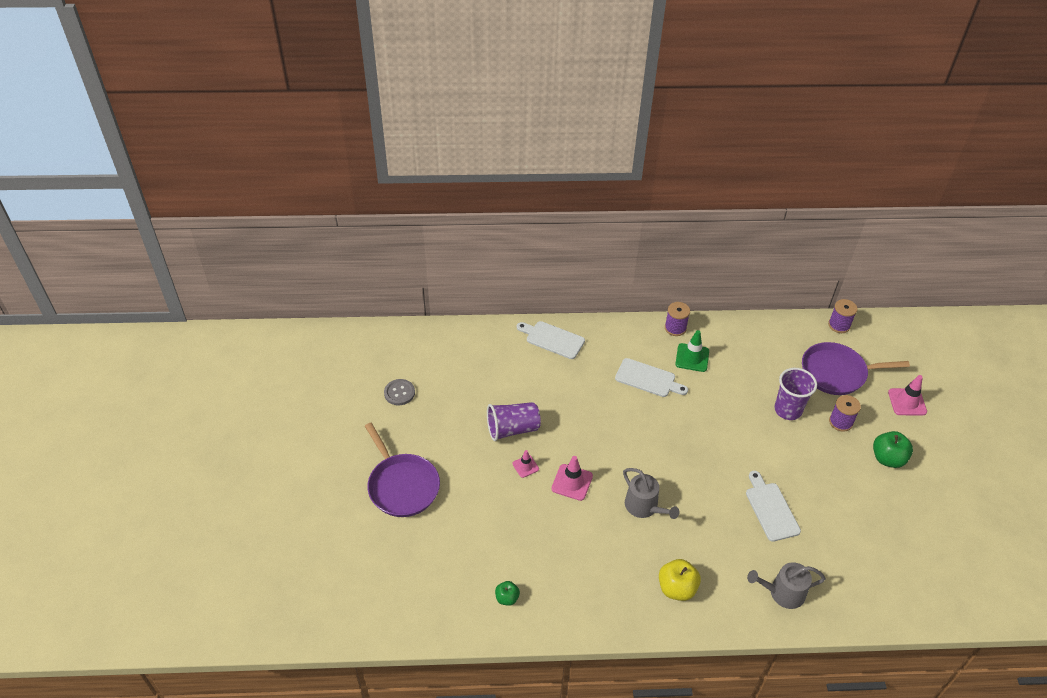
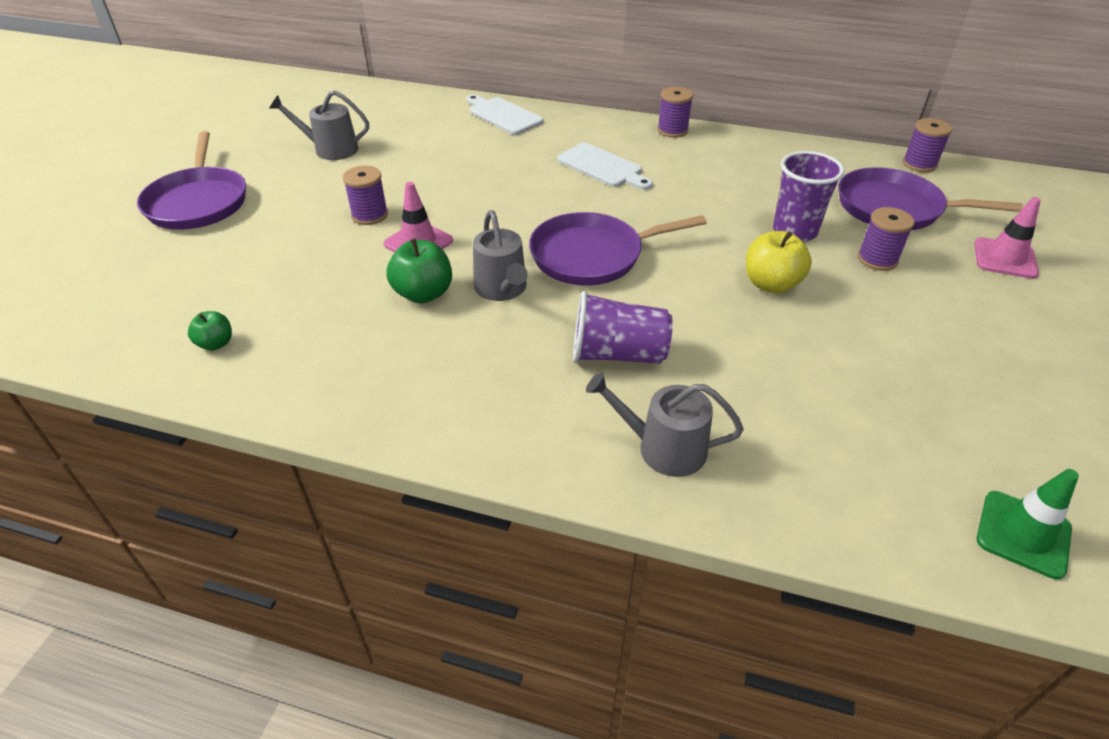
camera: 20 degrees right, 5 degrees down
grey button [384,379,415,405] -> none
purple cup [487,402,541,441] -> purple cup moved to [573,291,673,364]
pink traffic cone [512,450,539,478] -> purple spool [343,166,388,225]
yellow apple [659,559,701,601] -> yellow apple moved to [746,231,812,294]
green traffic cone [675,330,709,372] -> green traffic cone moved to [977,469,1079,579]
white cutting board [746,471,801,542] -> none
green apple [873,431,913,468] -> green apple moved to [386,238,452,303]
none -> grey watering can [270,90,369,160]
none -> purple pan [529,212,706,285]

